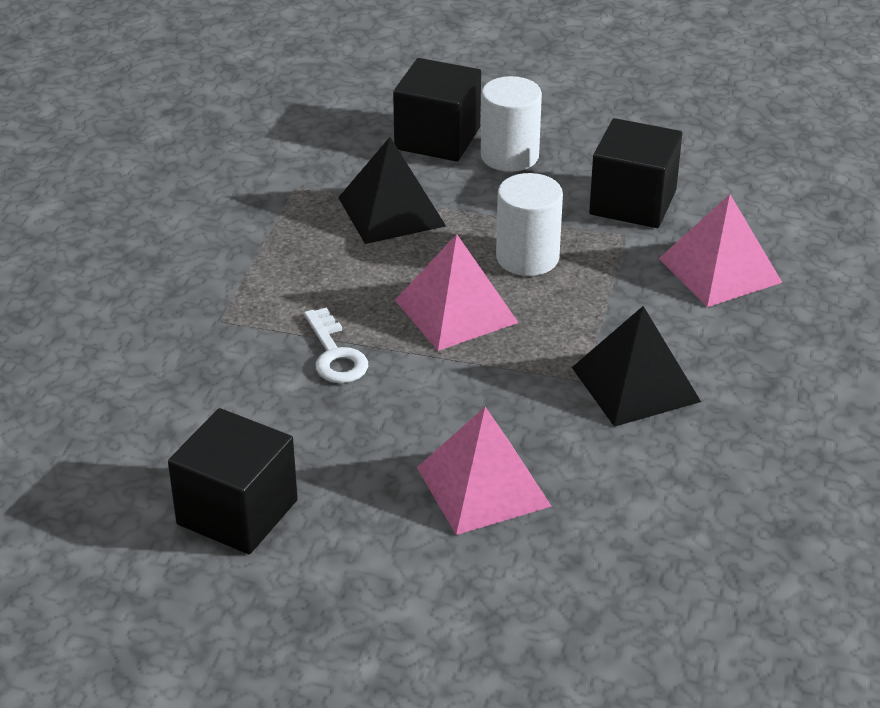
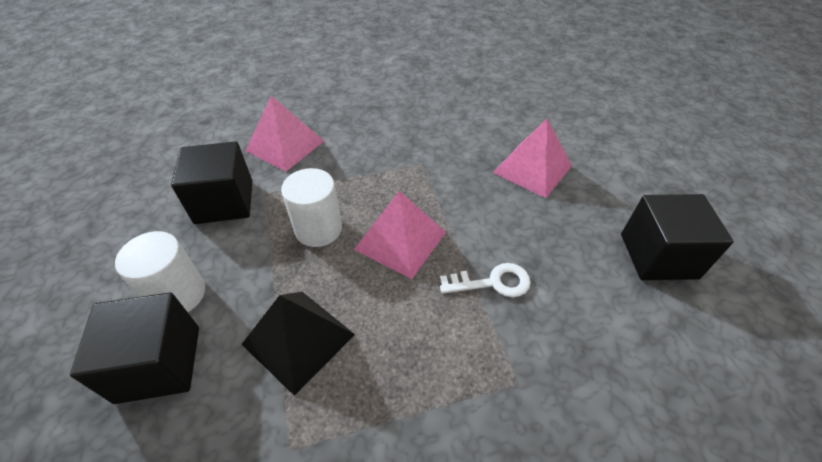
camera: 120 degrees left, 10 degrees up
white key [304,307,368,383] -> white key turned 45 degrees clockwise [440,263,531,297]
black pyramid [572,306,701,427] -> none

